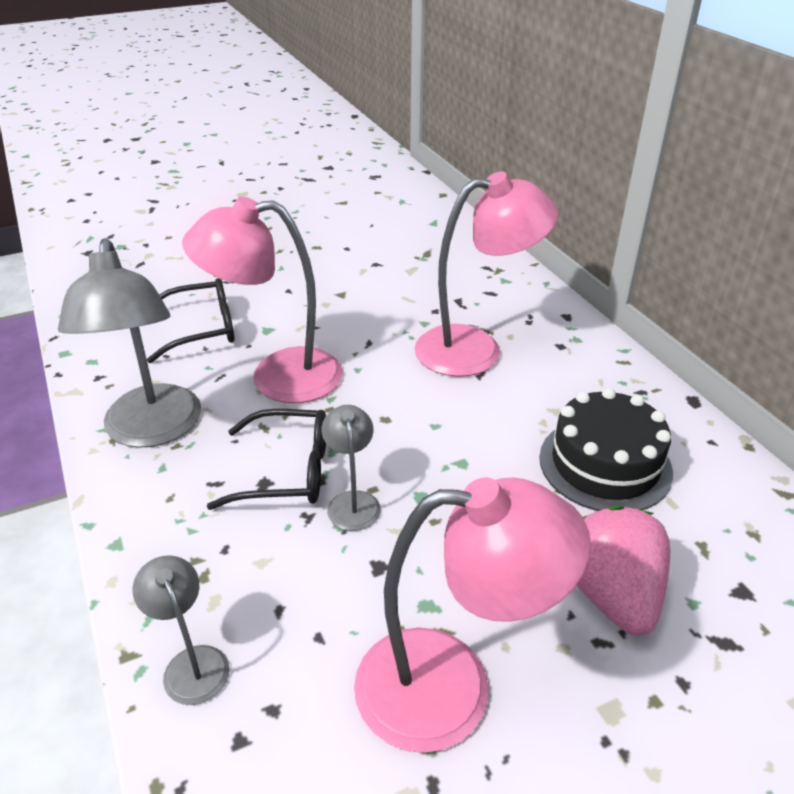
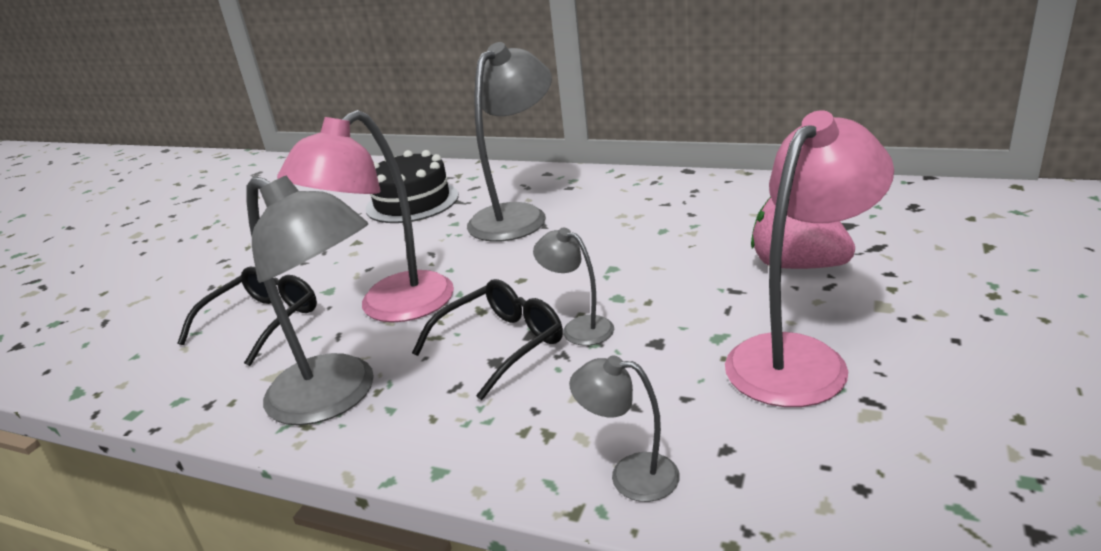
camera: 40 degrees left, 10 degrees down
pink lamp [415,171,558,377] -> grey lamp [467,42,552,242]
black cake [539,388,673,511] -> black cake moved to [365,150,458,223]

